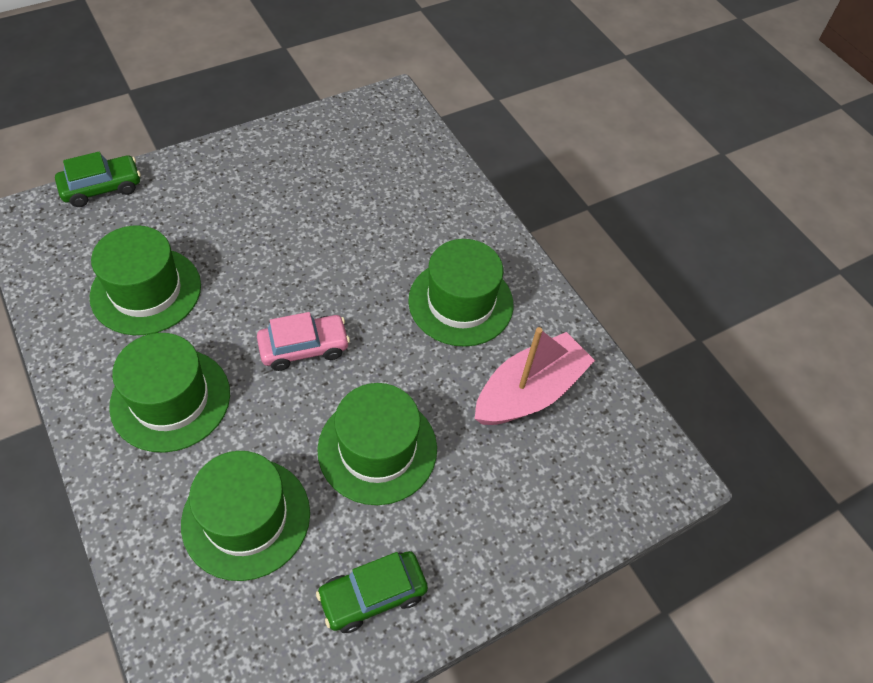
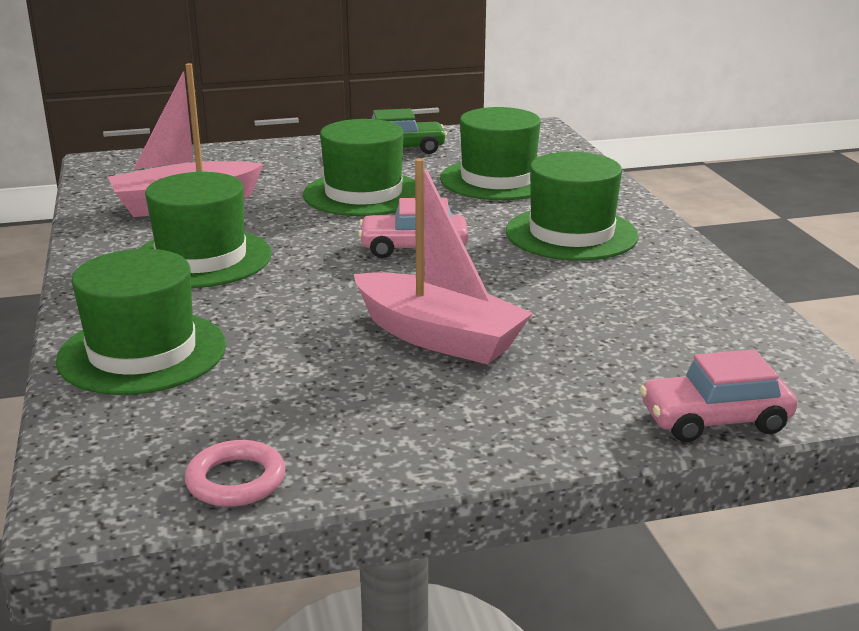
camera: 160 degrees left, 30 degrees down
green car [55,152,141,207] -> pink car [640,349,797,442]
green hat [90,225,201,335] -> green hat moved to [56,249,226,395]
none -> pink ring [185,440,286,507]
none -> pink boat [354,158,533,364]

